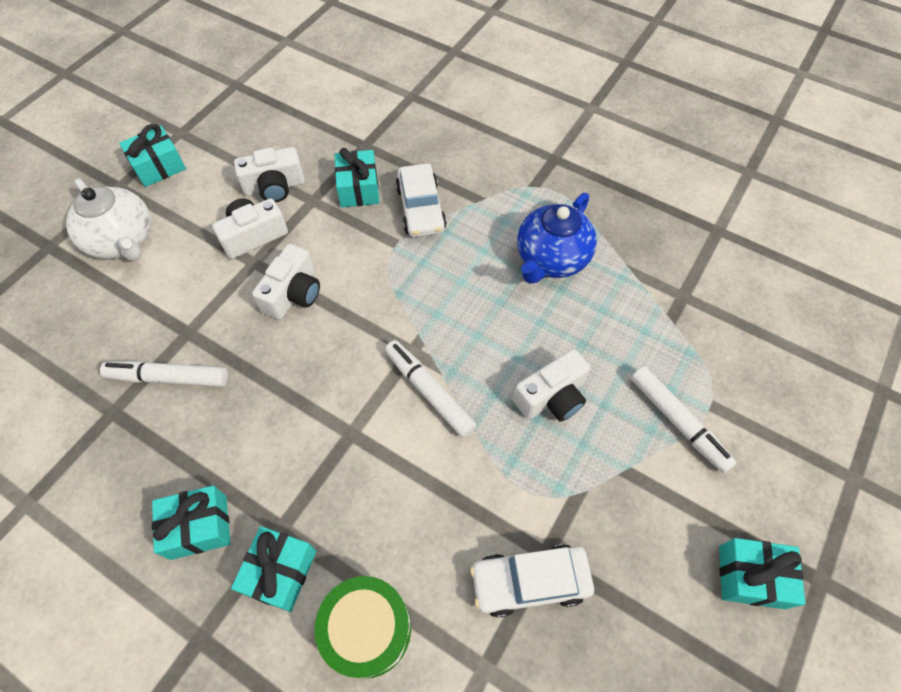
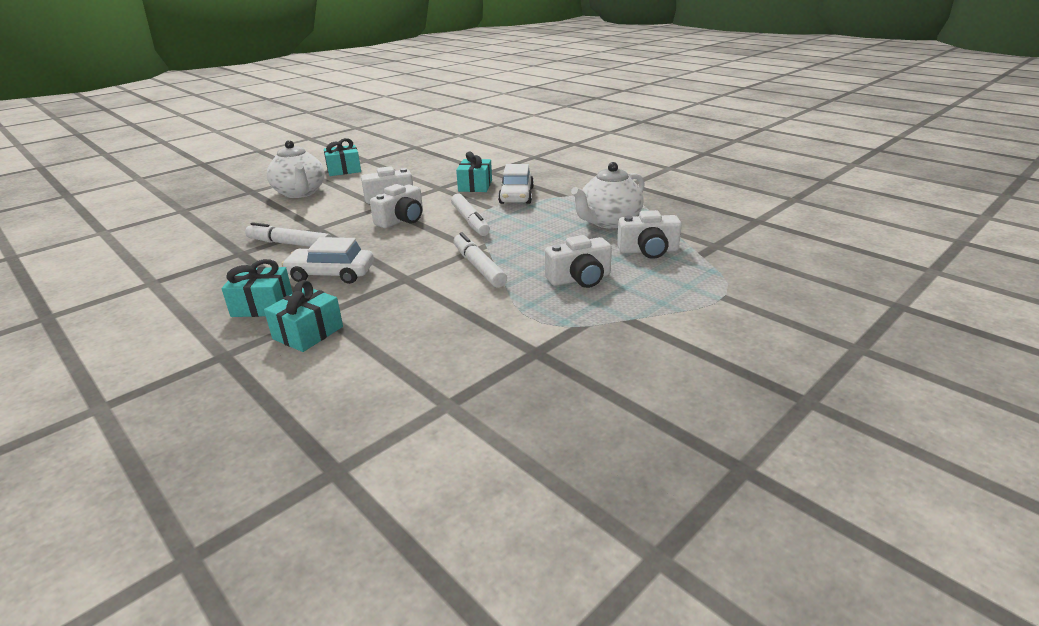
camera: 15 degrees right, 30 degrees down
white camera [234,147,305,202] -> white camera moved to [617,210,682,259]
green drum [315,576,411,679] -> none
white car [470,544,594,618] -> white car moved to [281,237,374,284]
blue teapot [517,193,597,284] -> white teapot [571,162,645,228]
white marker [631,366,737,473] -> white marker moved to [451,194,490,236]
turquoise gift [719,538,805,609] -> none

